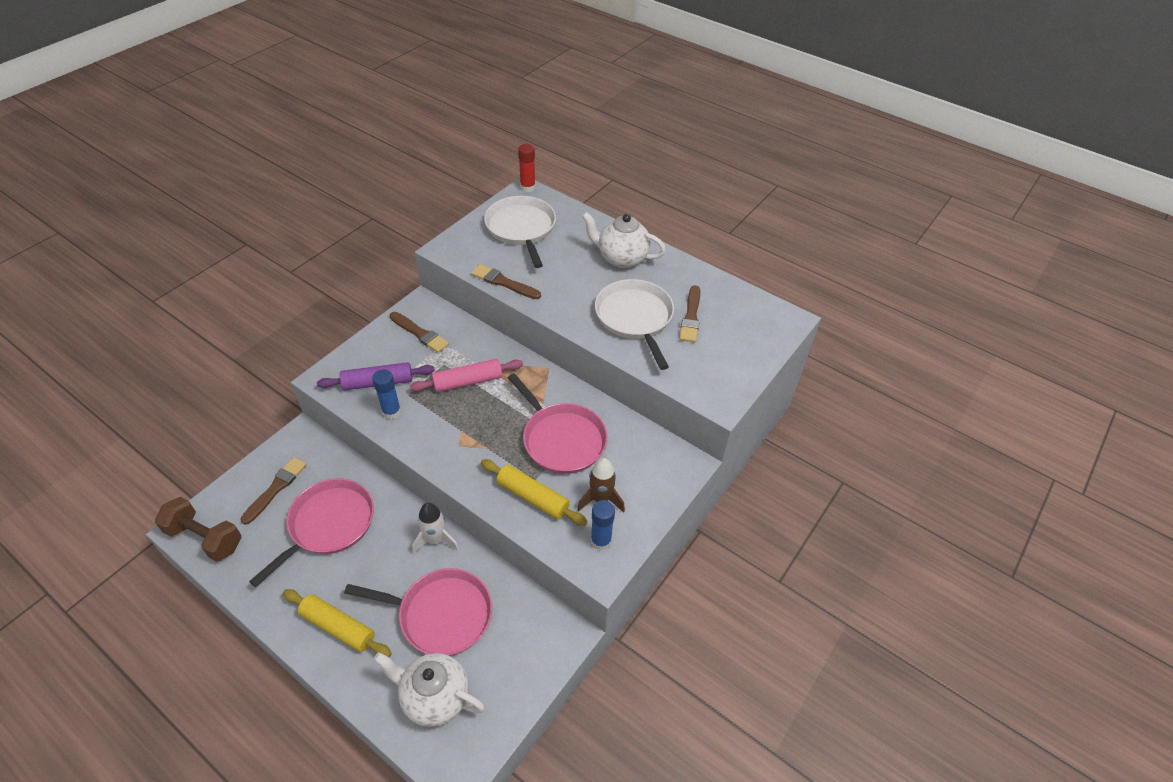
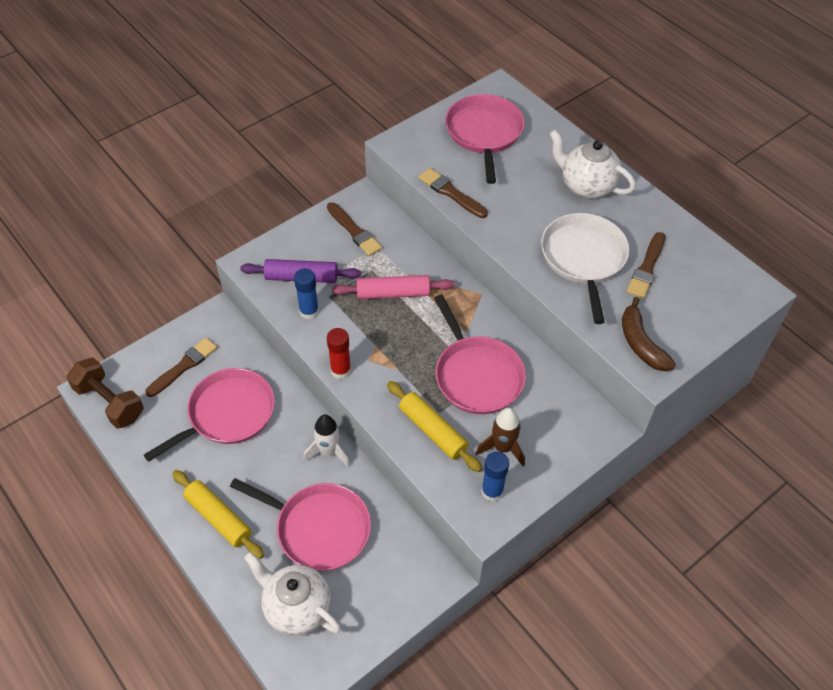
camera: 15 degrees right, 5 degrees up
white pan [484,196,556,268] -> pink pan [445,94,524,184]
red glue stick [518,144,536,192] -> red glue stick moved to [327,328,351,379]
none -> brown banana [622,297,676,371]

